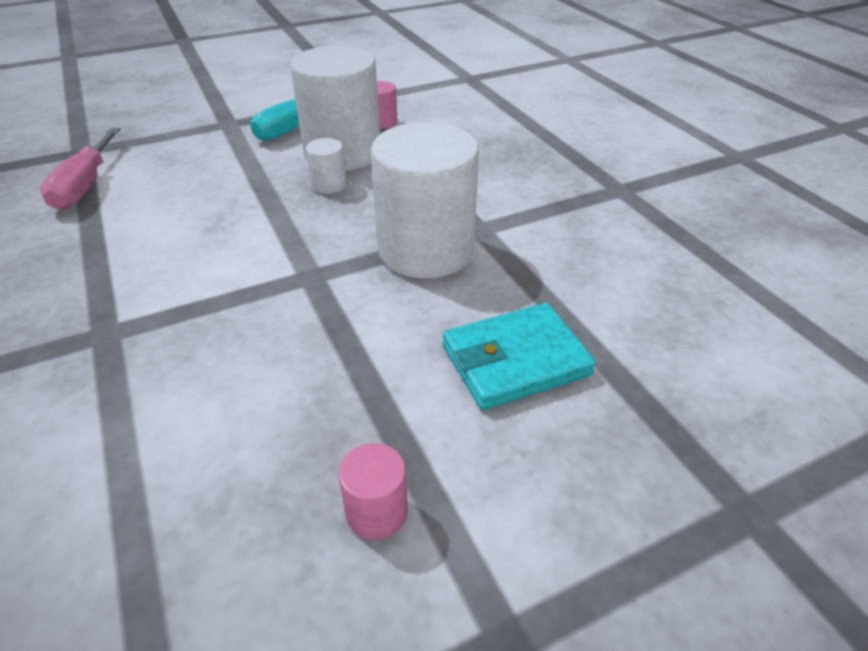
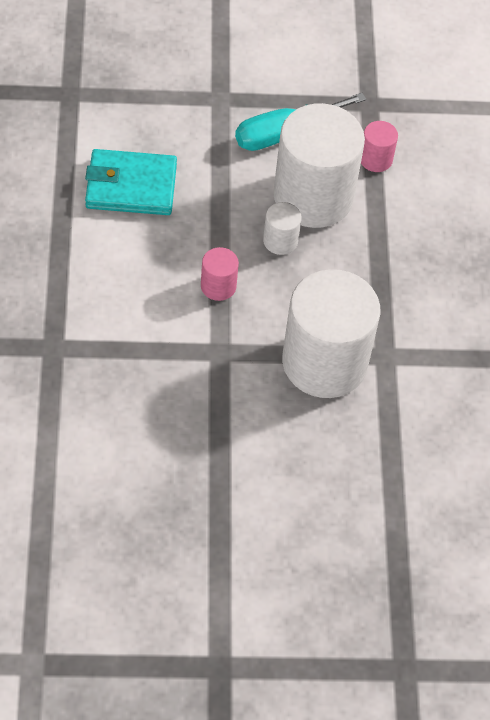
camera: 20 degrees right, 15 degrees up
pink screwdriver [40,128,120,210] -> none
pink cylinder [338,443,408,540] -> pink cylinder moved to [201,247,239,301]
turquoise wallet [442,303,596,410] -> turquoise wallet moved to [85,149,177,215]

